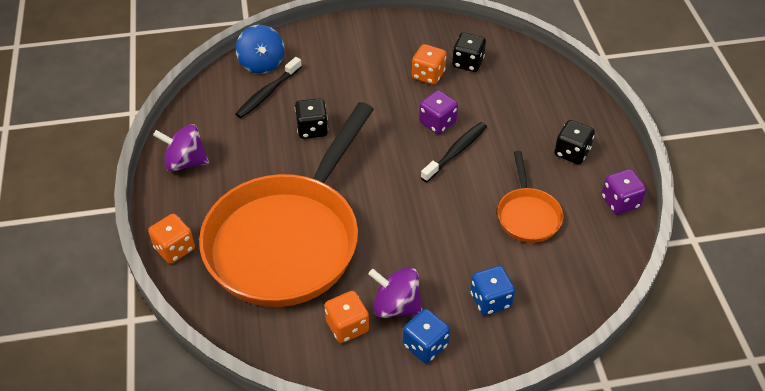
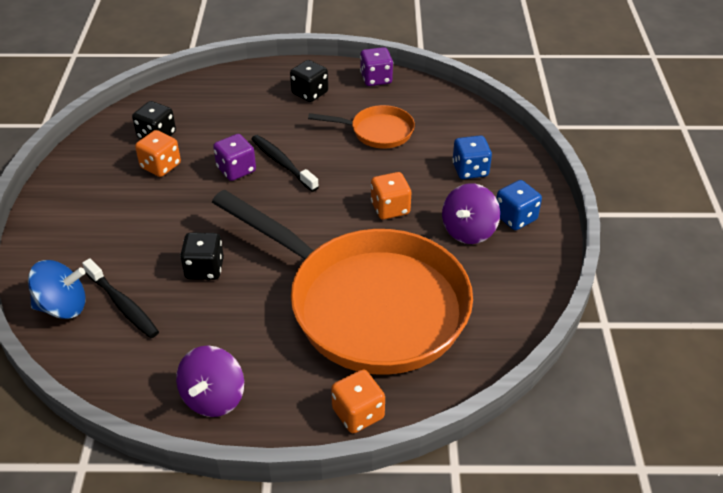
camera: 80 degrees left, 5 degrees down
orange dice [325,291,369,343] -> orange dice moved to [371,172,411,219]

